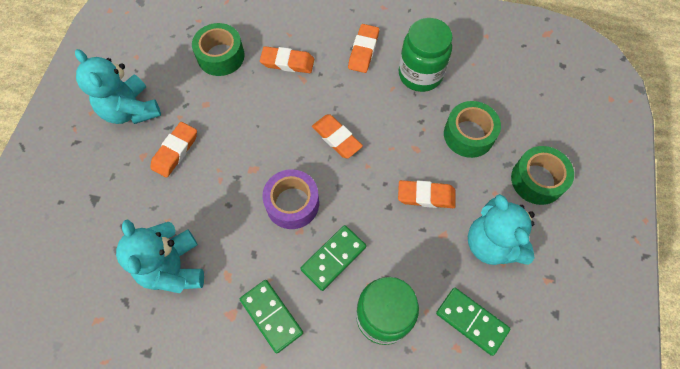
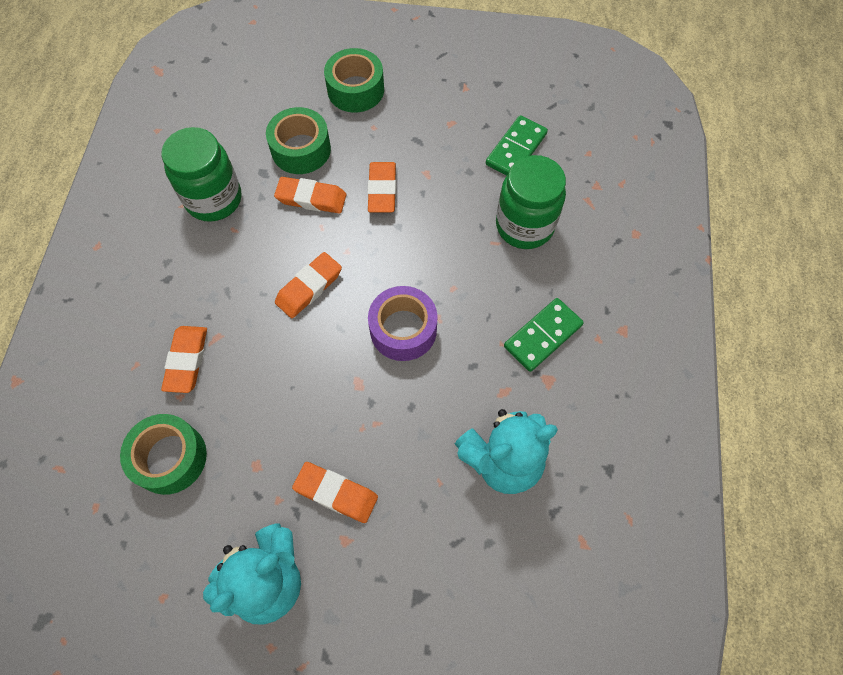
camera: 95 degrees left, 0 degrees up
green domino [300,225,366,291] -> none
orange eraser [348,24,379,73] -> orange eraser moved to [274,177,346,214]
turquoise teddy bear [468,194,535,265] -> none

